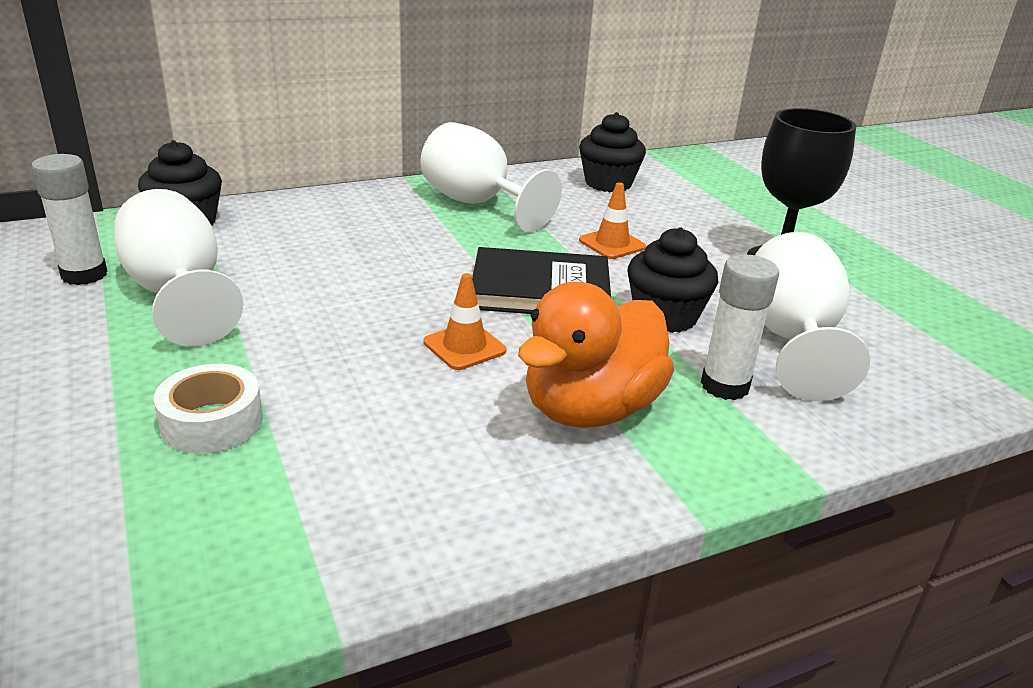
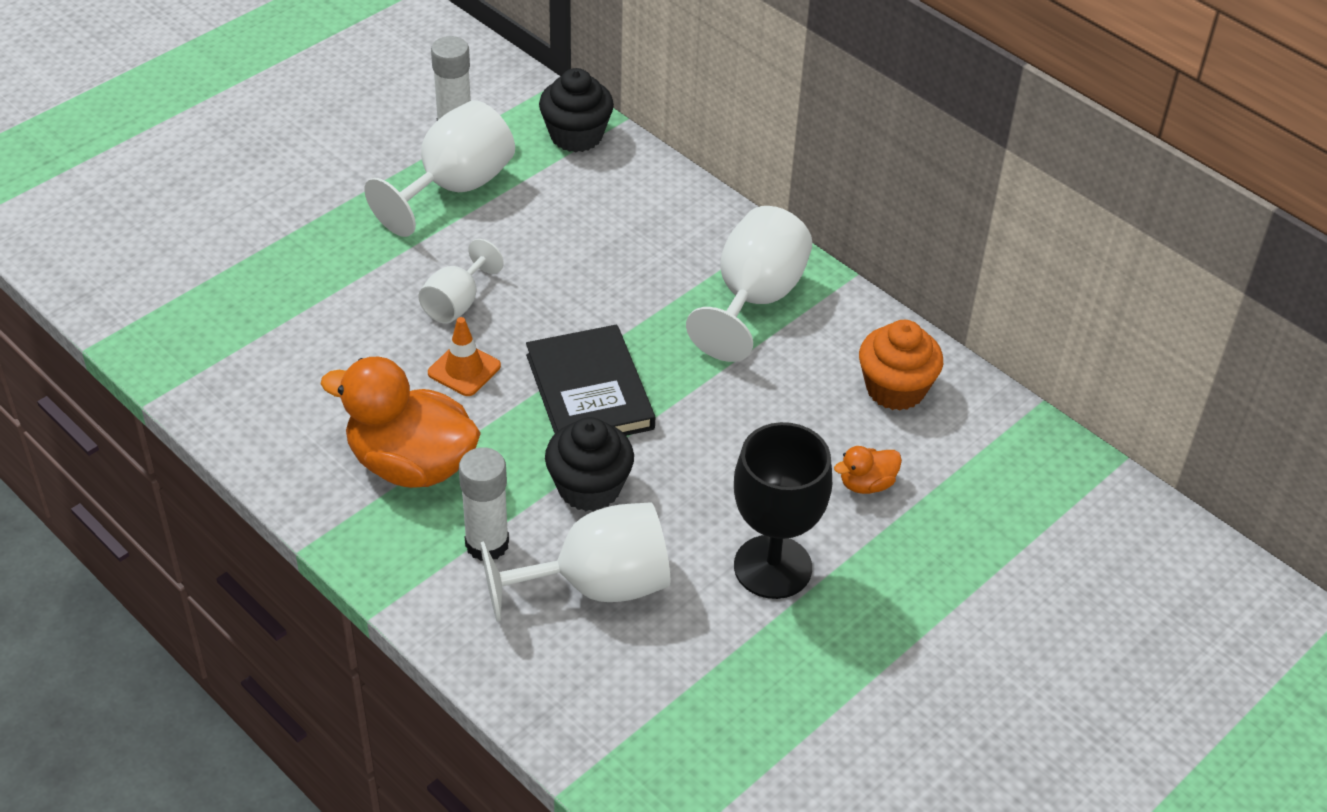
camera: 70 degrees right, 15 degrees up
white tape [153,364,263,454] -> none
black cupcake [579,112,646,192] -> orange cupcake [859,320,943,410]
orange traffic cone [579,182,646,259] -> none
none -> white goblet [419,239,504,324]
none -> orange duck [834,446,902,494]

